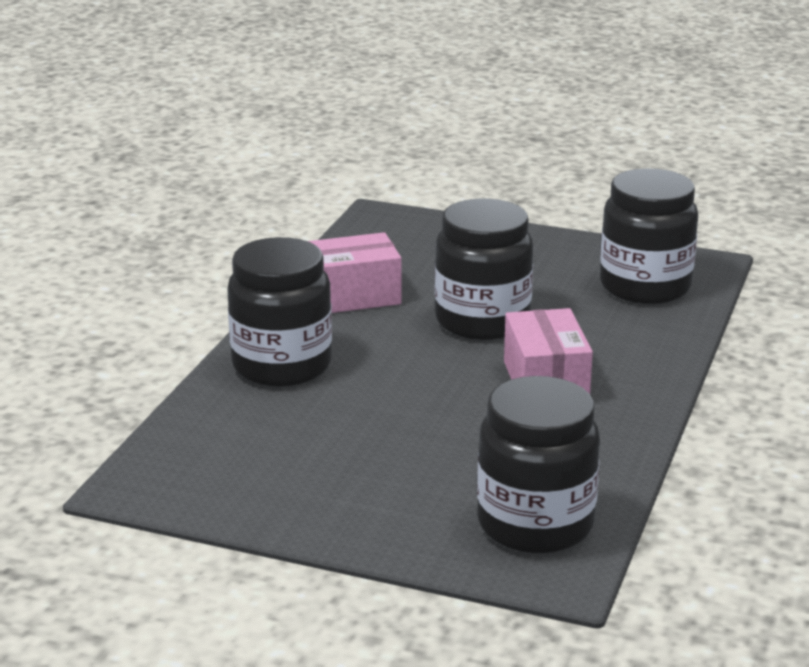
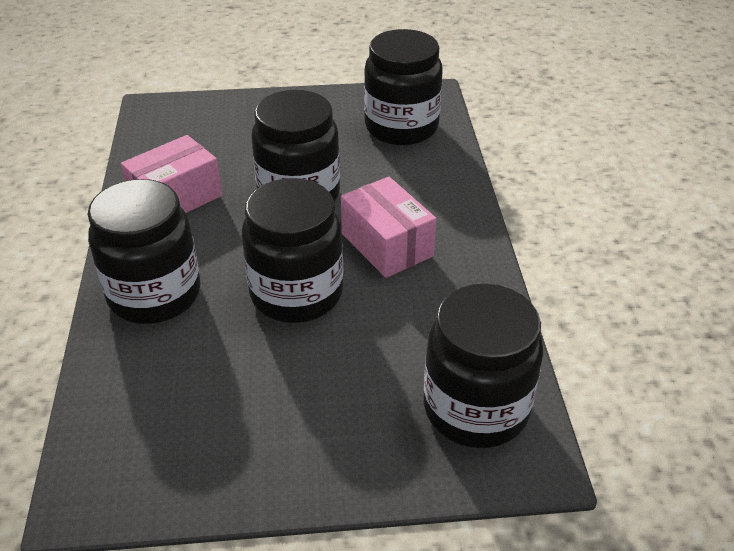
camera: 25 degrees left, 15 degrees up
none -> black jar [242,178,343,323]

